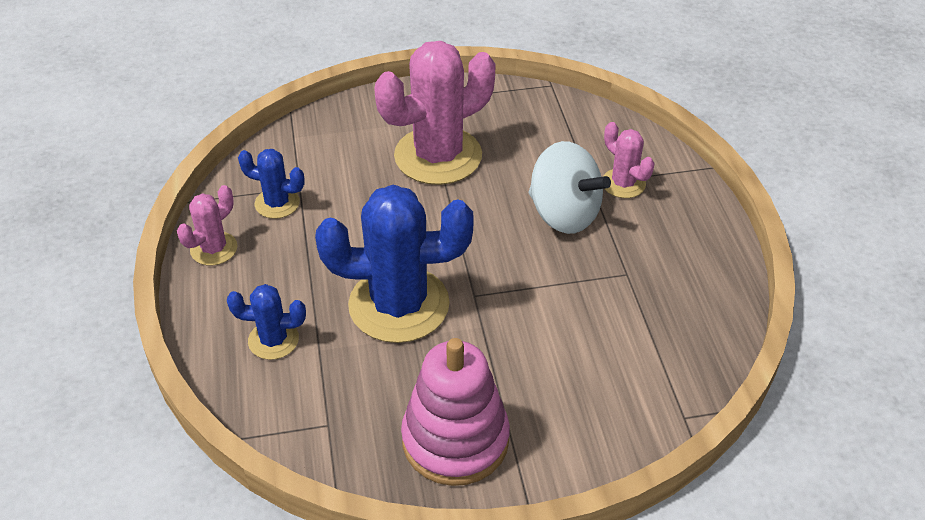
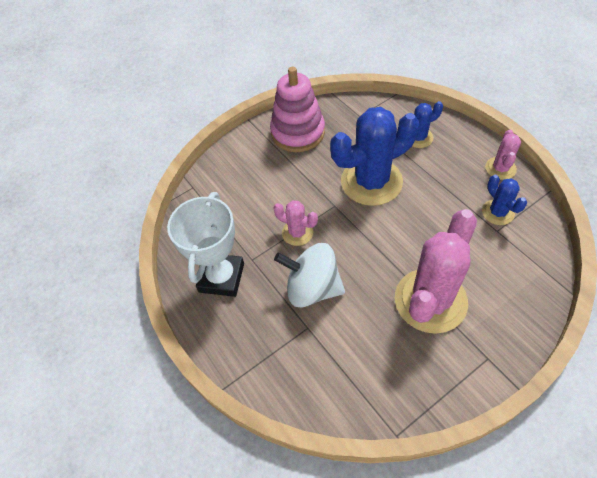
camera: 160 degrees right, 10 degrees up
blue cactus [238,149,305,219] -> blue cactus turned 75 degrees clockwise [482,175,527,225]
pink cactus [603,122,655,198] -> pink cactus moved to [273,201,318,246]
none -> white trophy [167,192,244,297]

